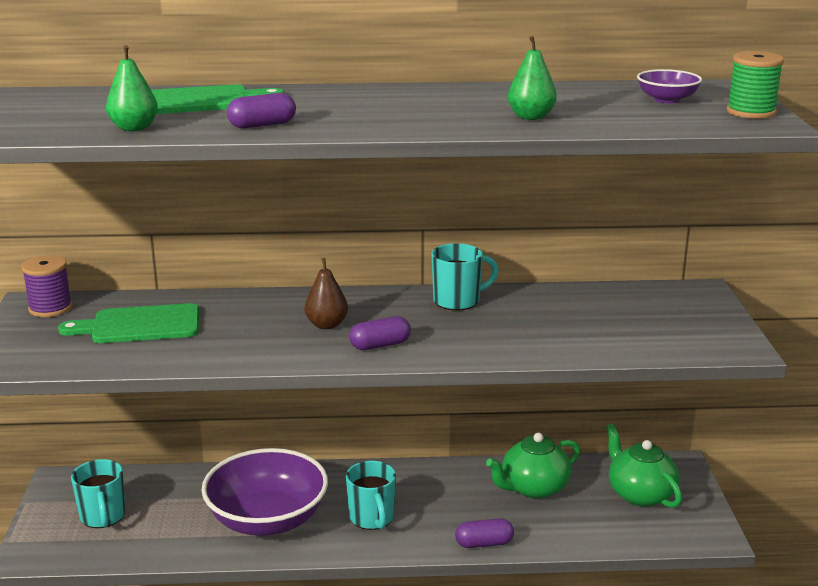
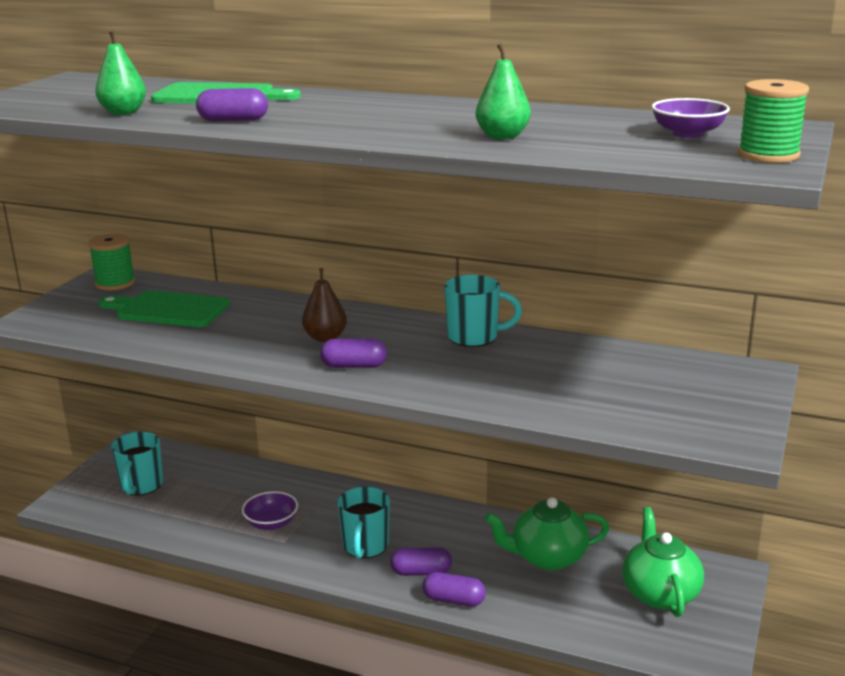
camera: 25 degrees right, 0 degrees up
purple spool [21,255,72,317] -> green spool [88,234,135,290]
purple bowl [201,448,328,536] -> purple bowl [242,491,298,530], size x0.45
none -> purple capsule [390,547,452,576]

